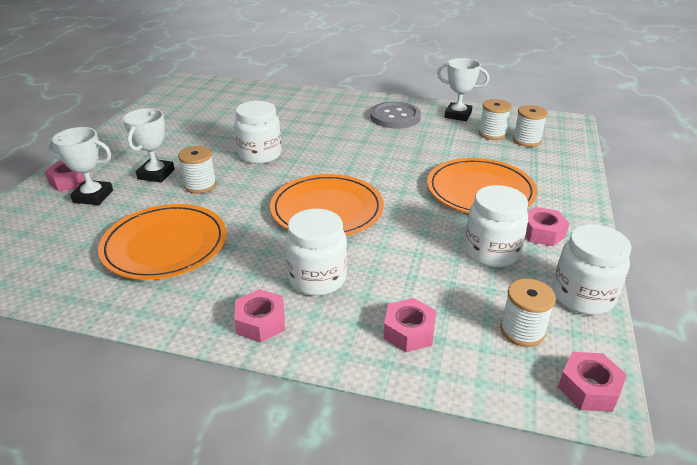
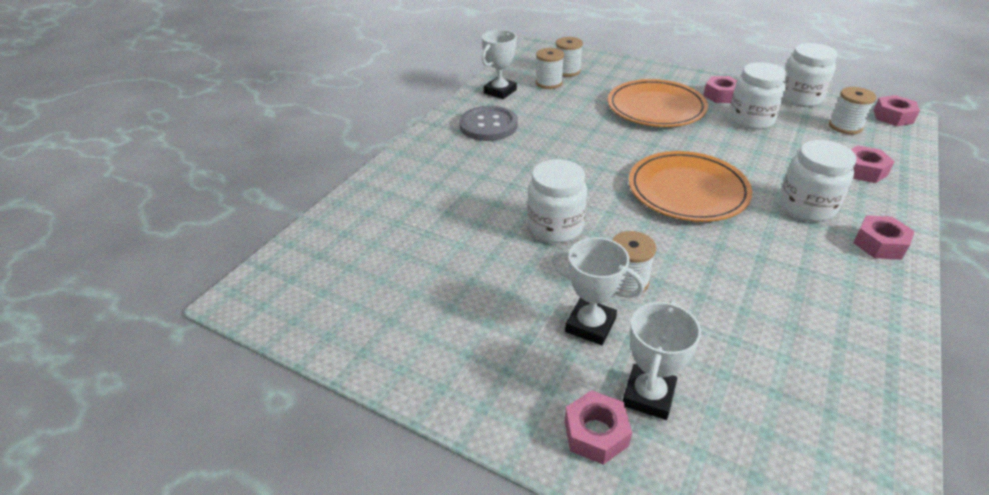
camera: 75 degrees left, 5 degrees up
orange plate [98,204,226,280] -> none

